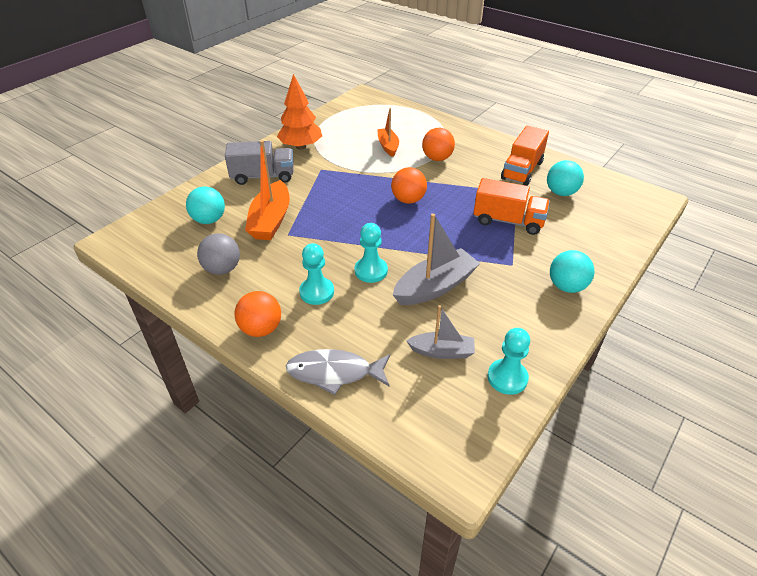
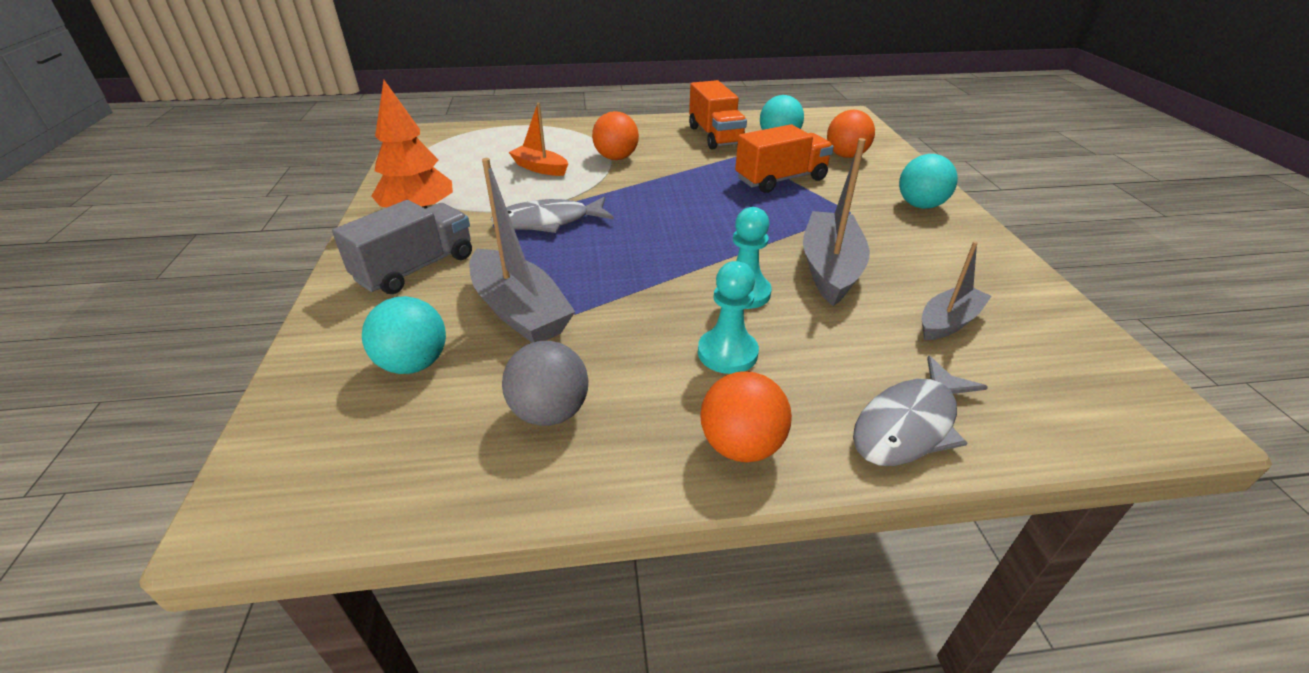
camera: 45 degrees left, 5 degrees down
orange boat [245,140,290,240] -> grey boat [469,158,575,343]
orange ball [391,167,427,204] -> orange ball moved to [827,110,875,158]
turquoise pawn [487,328,530,395] -> none
none -> grey fish [491,197,614,233]

